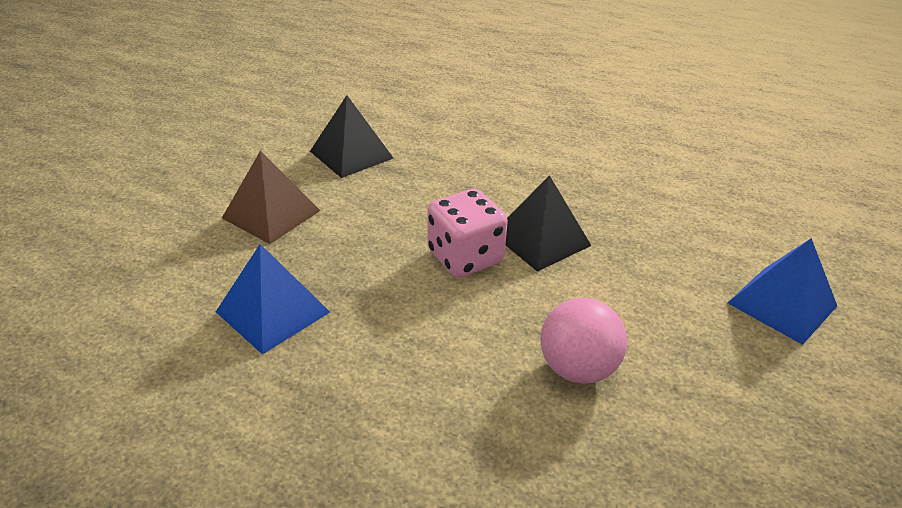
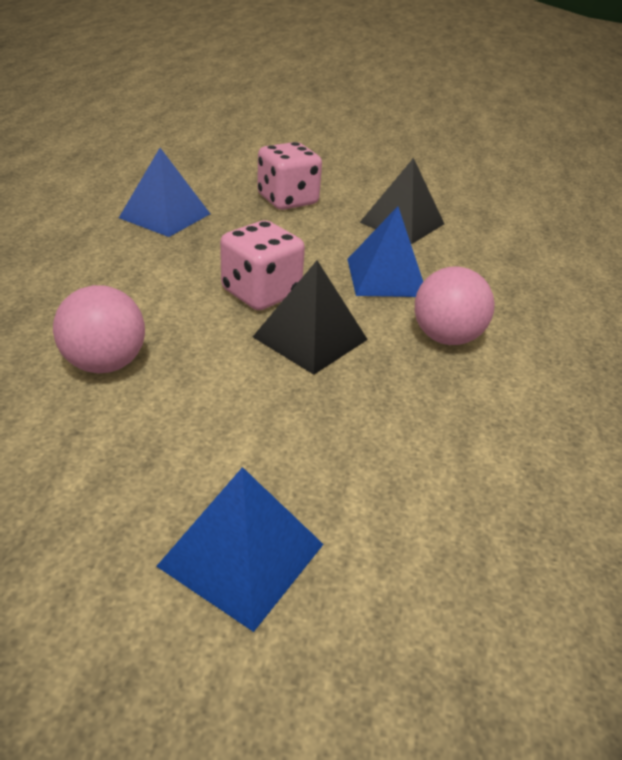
camera: 75 degrees right, 0 degrees up
brown pyramid [222,150,320,244] -> pink dice [257,142,322,210]
none -> blue pyramid [347,206,423,297]
none -> pink ball [415,266,495,345]

